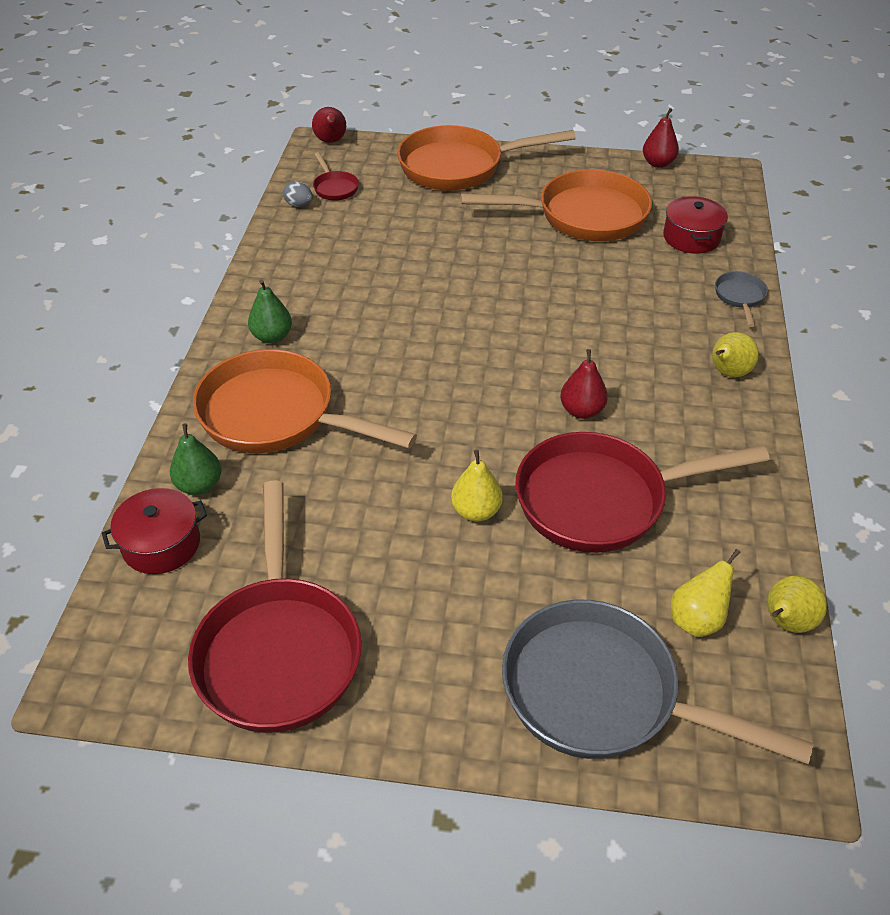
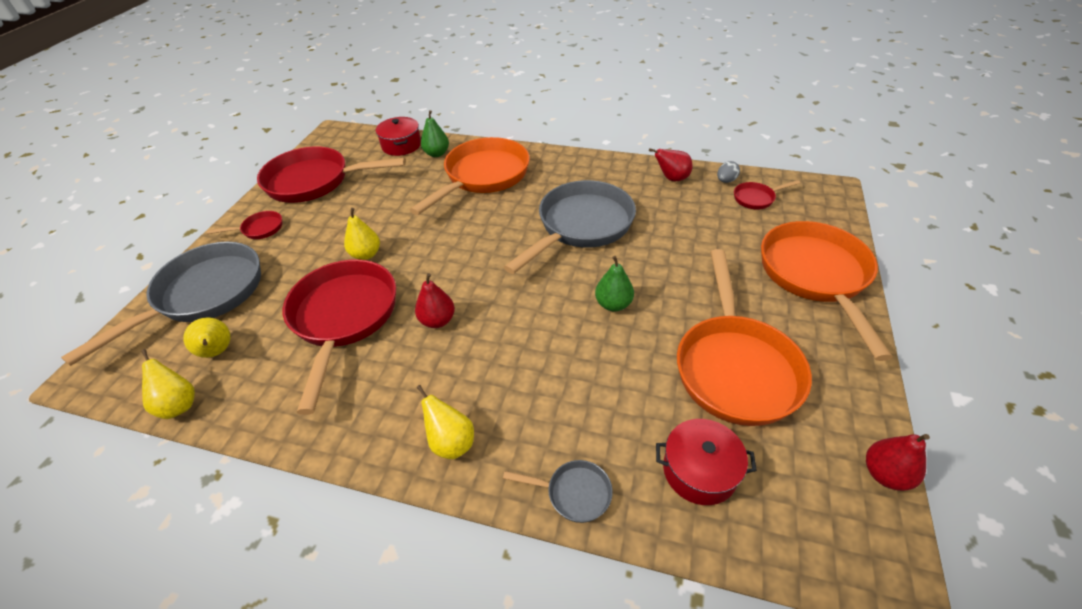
camera: 100 degrees right, 0 degrees up
green pear [248,279,292,343] -> green pear moved to [595,256,634,312]
red pear [312,107,346,143] -> red pear moved to [649,148,693,181]
none -> red pan [207,211,282,239]
none -> grey pan [504,180,636,274]

